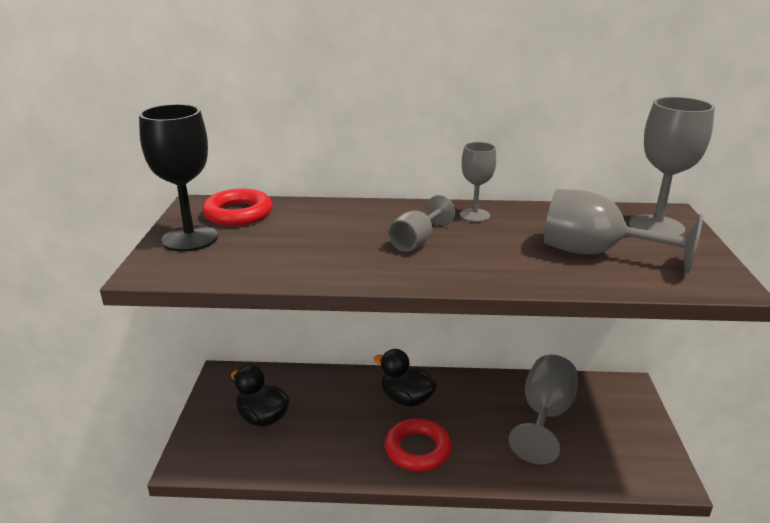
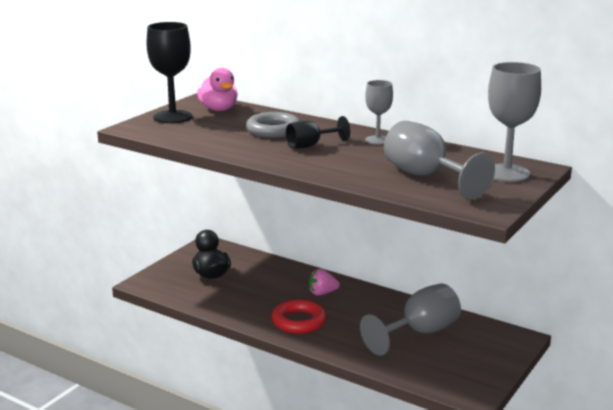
camera: 30 degrees right, 5 degrees down
red ring [202,189,273,226] -> pink duck [197,68,238,111]
black duck [374,349,437,407] -> pink strawberry [309,269,340,296]
grey goblet [388,195,455,252] -> black goblet [286,116,350,149]
none -> grey ring [246,112,300,138]

